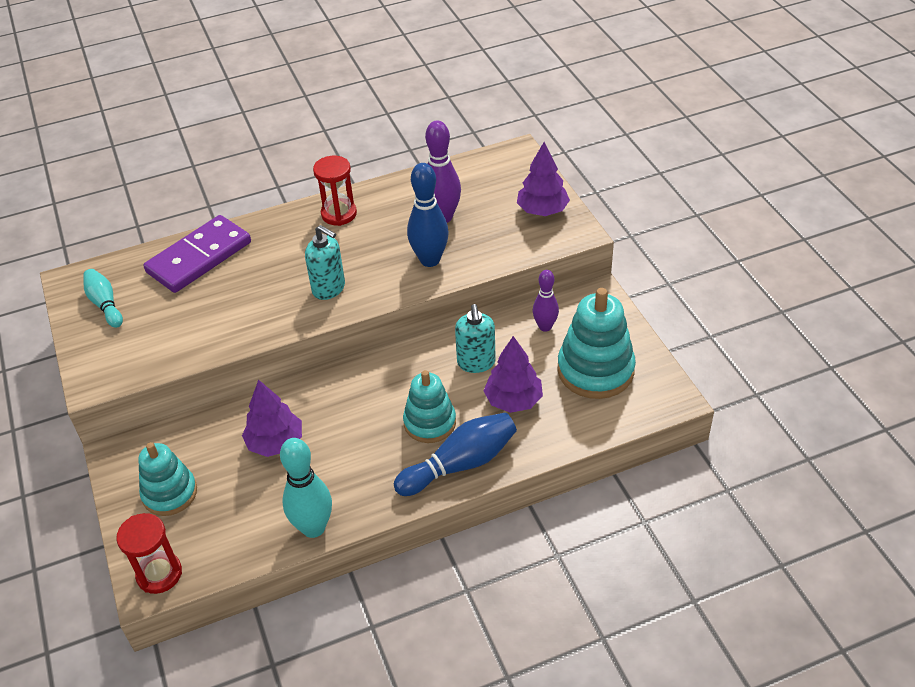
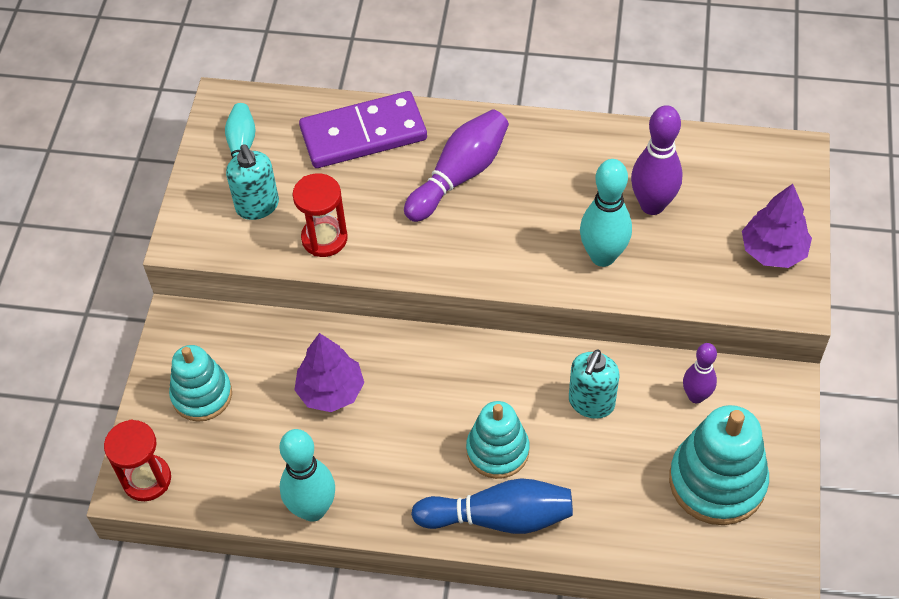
camera: 30 degrees right, 10 degrees up
turquoise soap dispenser [305,225,345,300] -> turquoise soap dispenser moved to [226,144,279,220]
red hourglass [313,156,357,226] -> red hourglass moved to [293,173,348,257]
blue bowling pin [407,163,449,267] -> turquoise bowling pin [580,159,632,267]
purple tree [484,336,543,413] -> none
none -> purple bowling pin [404,109,509,222]

